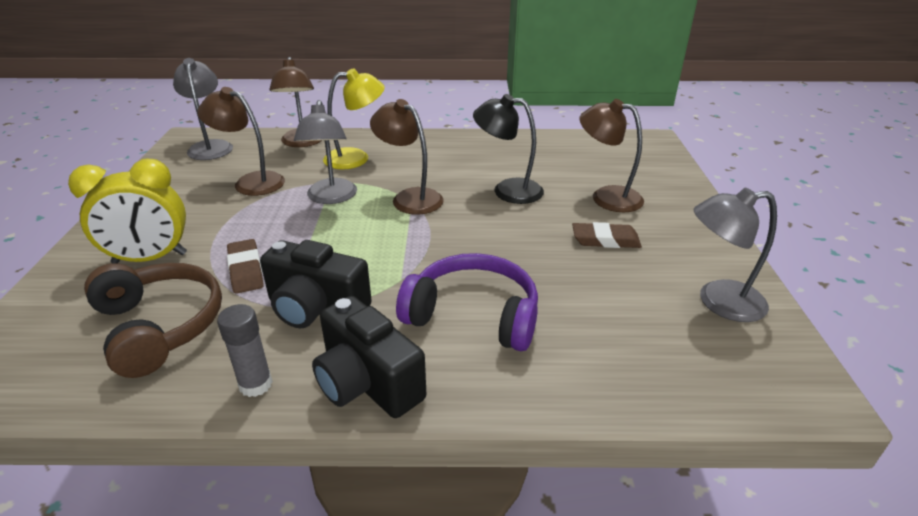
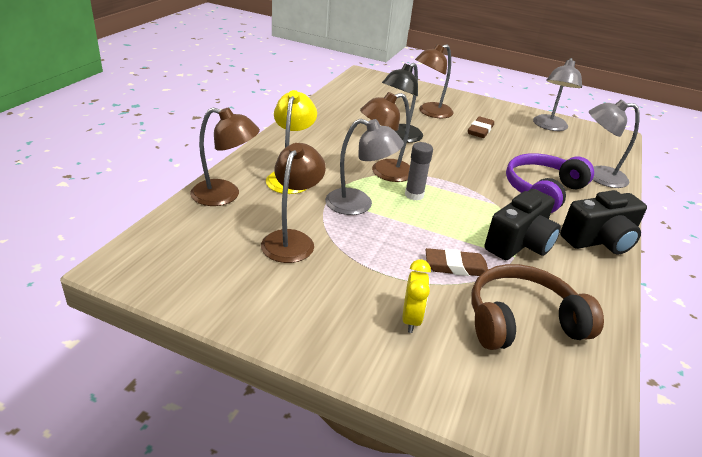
camera: 70 degrees left, 0 degrees up
yellow clock [68,159,187,263] -> yellow clock [402,259,431,333], size x0.58
grey lamp [173,58,233,160] -> grey lamp moved to [589,100,640,188]
brown lamp [197,87,285,196] -> brown lamp turned 150 degrees clockwise [261,143,326,263]
grey glue stick [217,304,273,397] -> grey glue stick moved to [405,142,433,201]

